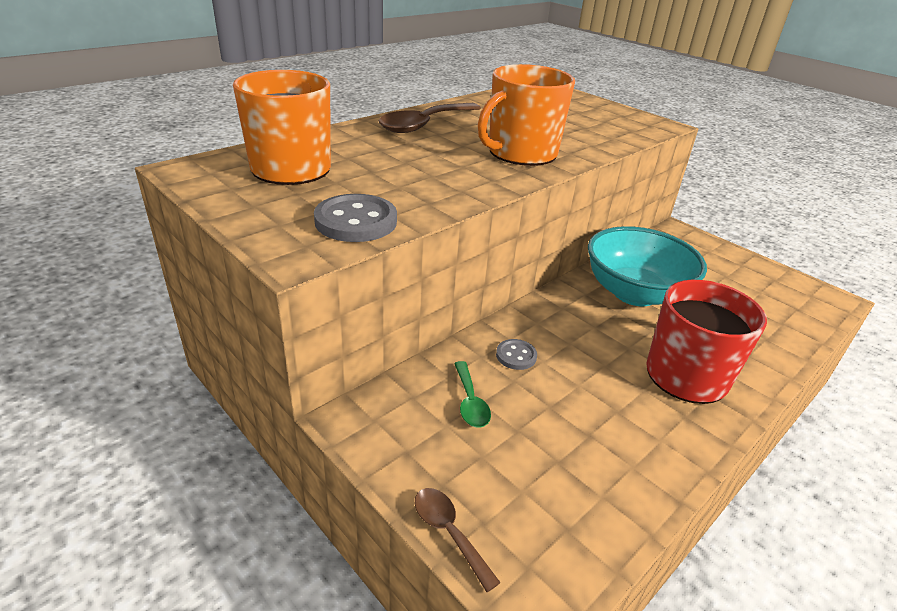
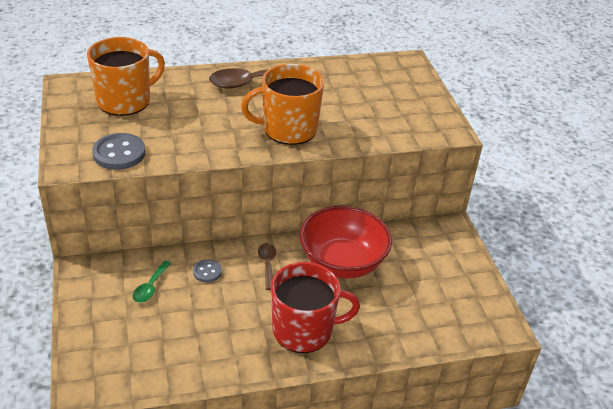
camera: 30 degrees right, 5 degrees up
brown spoon [415,488,501,592] -> brown spoon moved to [258,243,276,290]
turquoise bowl [588,226,707,306] -> red bowl [300,206,392,279]

